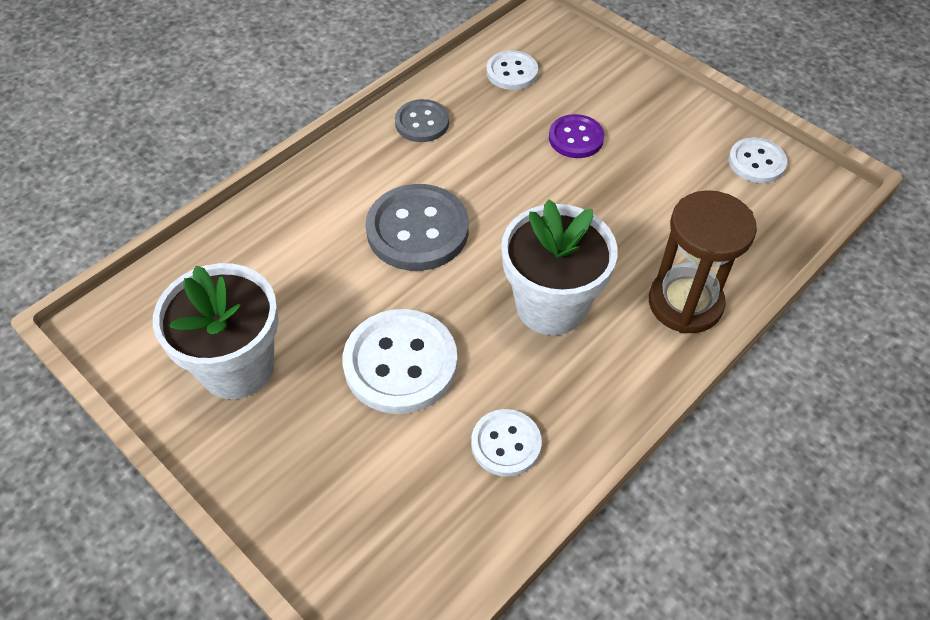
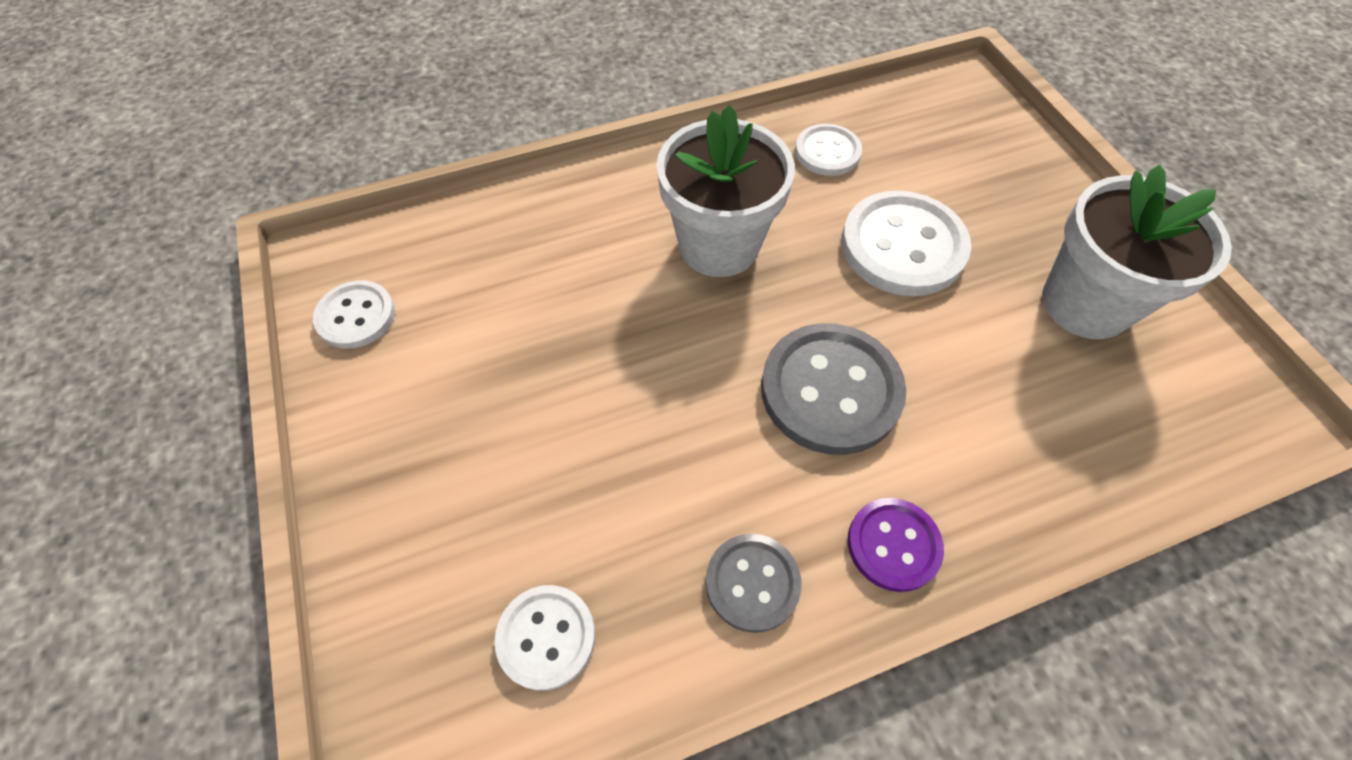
camera: 155 degrees left, 5 degrees up
purple button [549,114,604,158] -> purple button moved to [848,498,944,592]
brown hourglass [649,190,757,333] -> none

